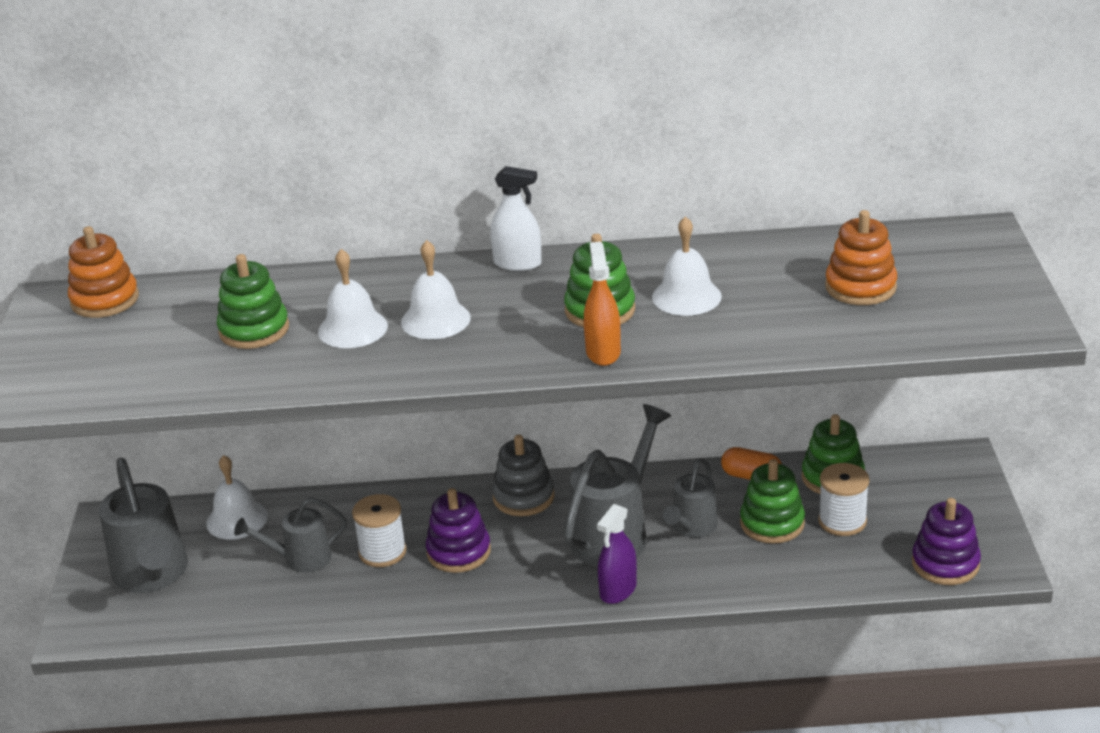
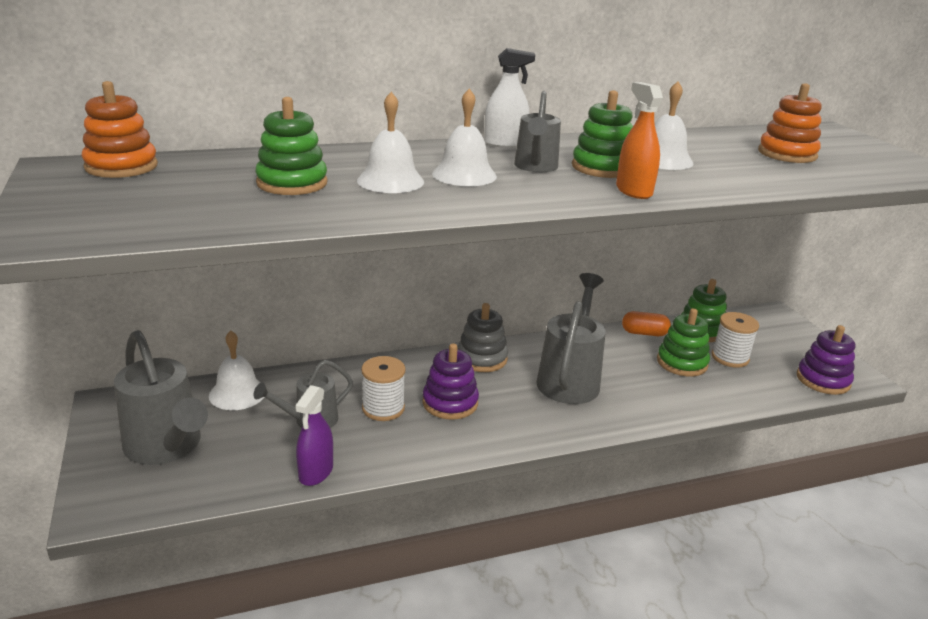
camera: 20 degrees left, 5 degrees down
purple spray bottle [597,504,637,604] -> purple spray bottle moved to [295,385,333,486]
grey watering can [663,458,718,538] -> grey watering can moved to [514,91,561,172]

